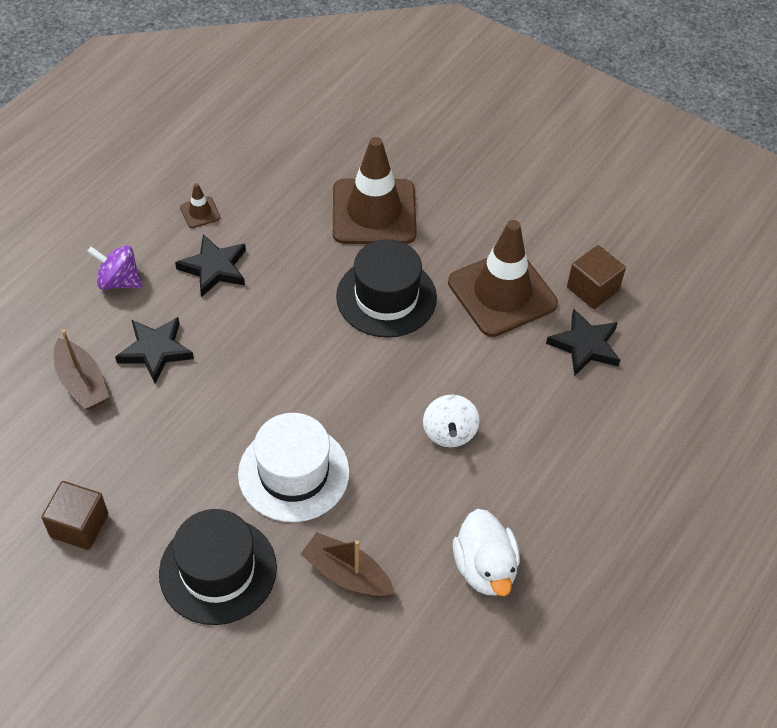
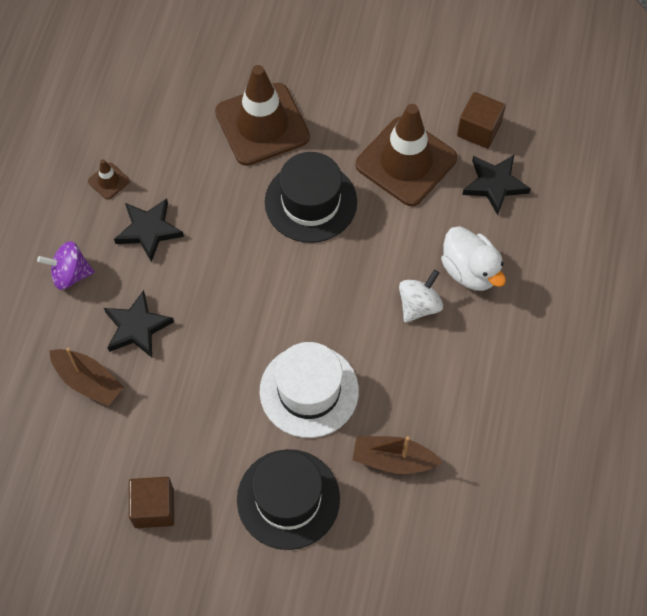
camera: 20 degrees left, 10 degrees up
white spinning top [423,395,480,447] -> white spinning top turned 120 degrees counterclockwise [399,270,443,323]
white duck [453,509,520,596] -> white duck moved to [441,226,506,291]

